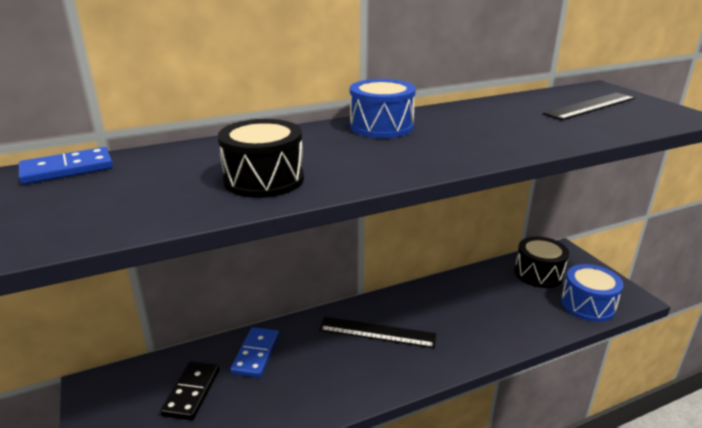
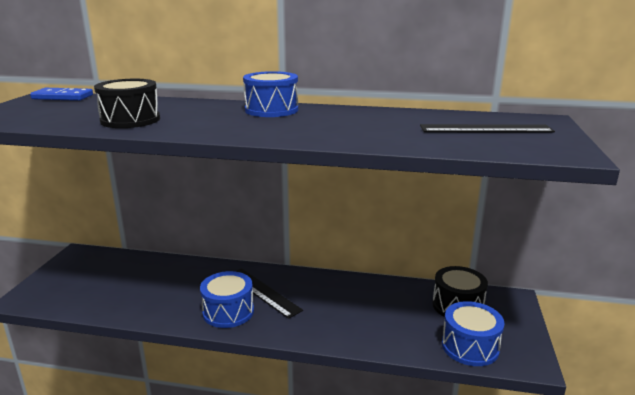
camera: 35 degrees right, 5 degrees down
black domino [160,361,219,420] -> none
blue domino [230,327,280,378] -> none
none -> blue drum [200,271,254,328]

